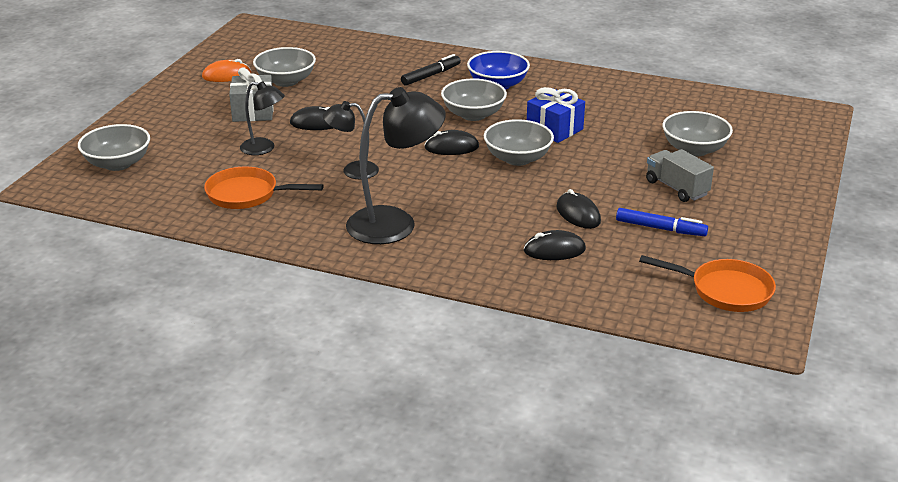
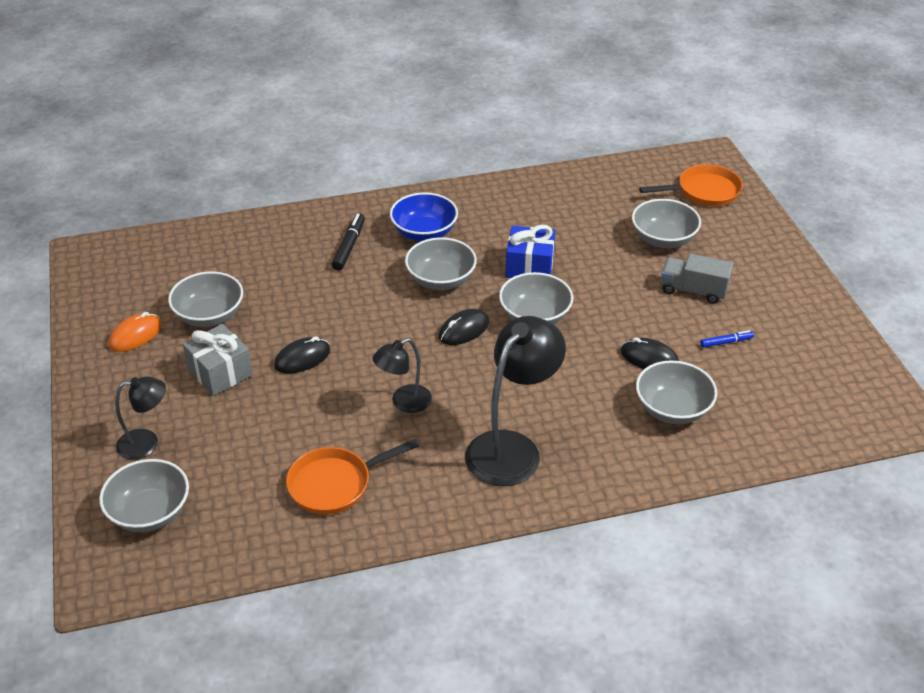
camera: 35 degrees left, 10 degrees up
black lamp [240,81,285,155] -> black lamp moved to [115,376,166,460]
black mouse [524,230,586,260] -> grey bowl [636,360,717,424]
blue marker [616,208,708,236] -> blue marker [700,330,754,348], size x0.62
orange pan [639,255,776,312] -> orange pan moved to [639,164,743,206]

